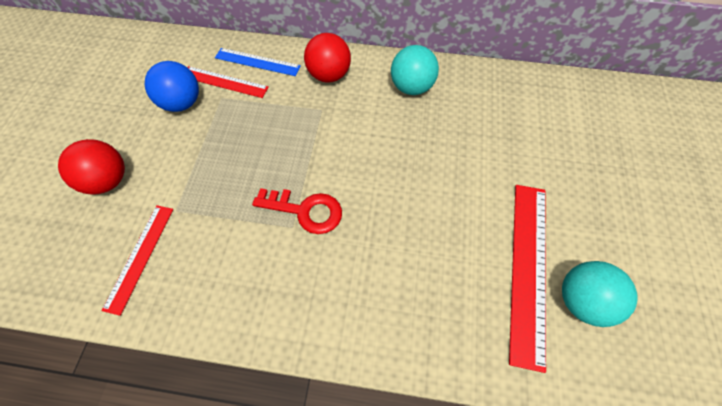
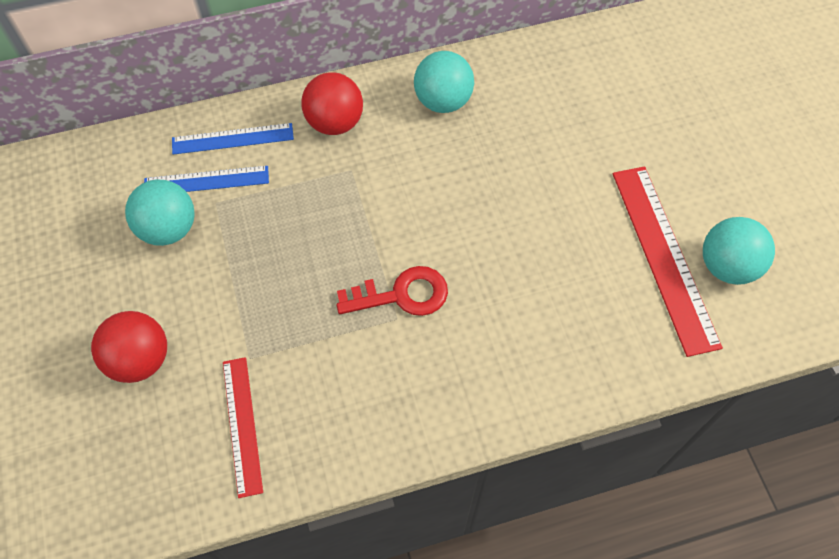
camera: 25 degrees left, 0 degrees up
blue ball [145,61,199,112] -> turquoise ball [125,179,195,246]
red ruler [187,66,269,98] -> blue ruler [144,166,269,192]

